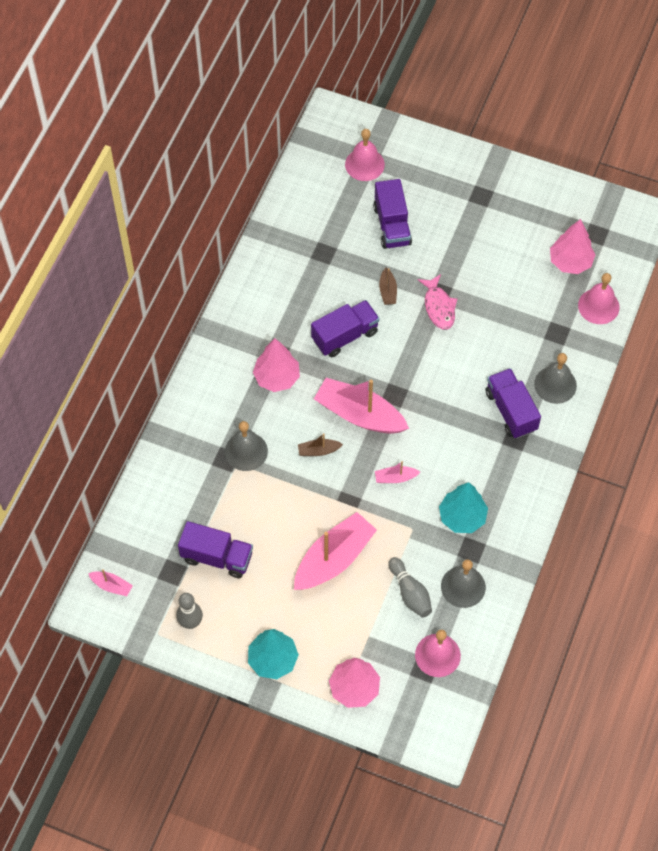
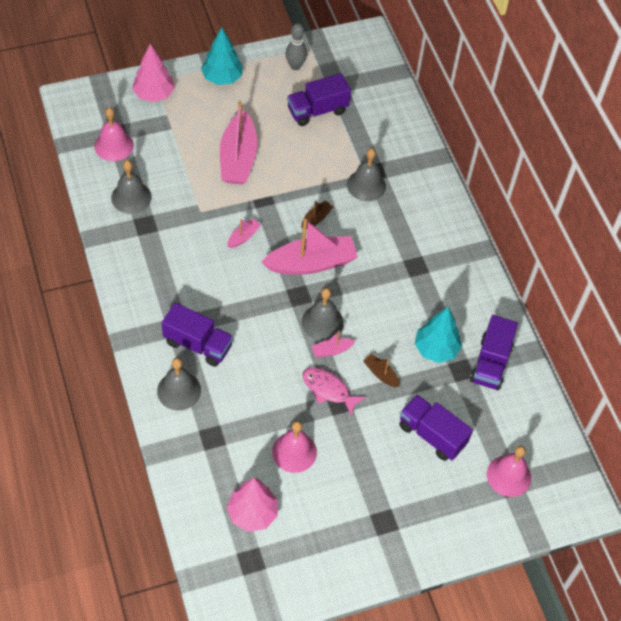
camera: 135 degrees right, 5 degrees down
pink boat [88,569,133,596] -> pink boat moved to [311,331,356,357]
pink tree [253,338,300,392] -> none
purple truck [311,300,380,357] -> purple truck moved to [470,315,518,390]
grey bowling pin [388,557,432,618] -> none
turquoise tree [439,482,488,533] -> turquoise tree moved to [415,307,462,363]
pink bell [578,273,620,324] -> pink bell moved to [272,421,317,473]
none -> grey bell [302,288,344,341]

